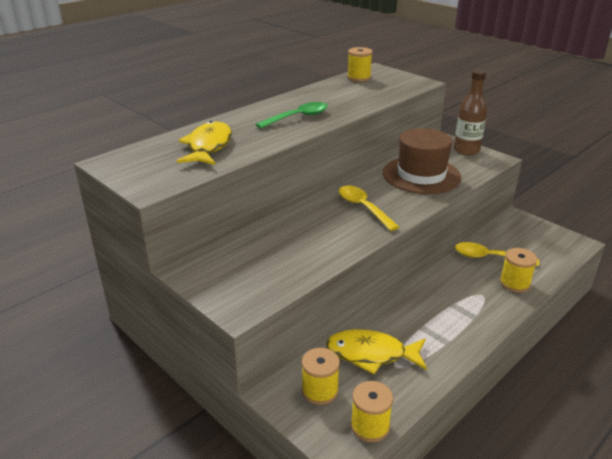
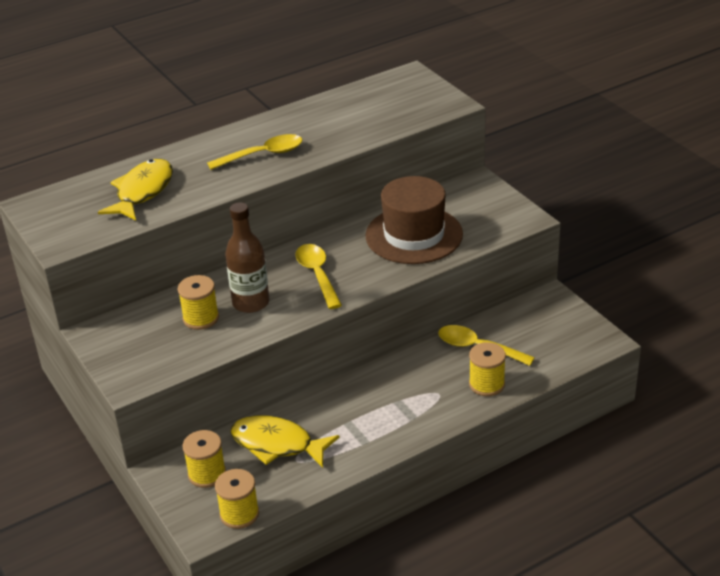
camera: 15 degrees right, 5 degrees up
green spoon [256,102,328,129] -> yellow spoon [207,134,303,170]
yellow spool [347,47,373,82] -> yellow spool moved to [178,275,219,330]
brown bottle [454,70,487,156] -> brown bottle moved to [225,202,270,313]

